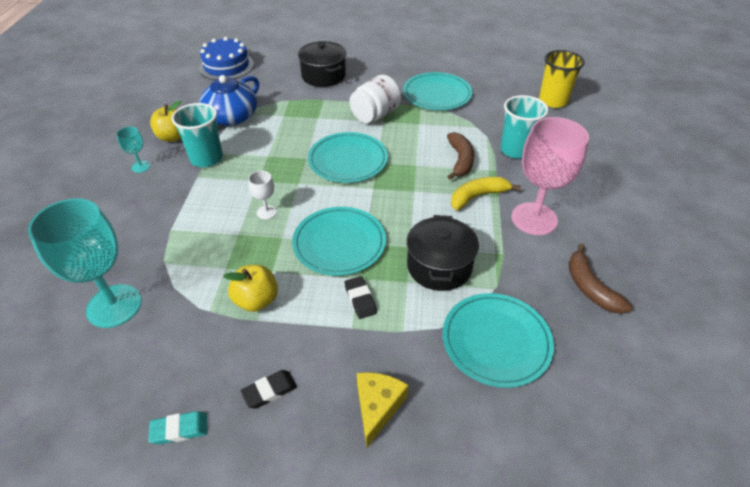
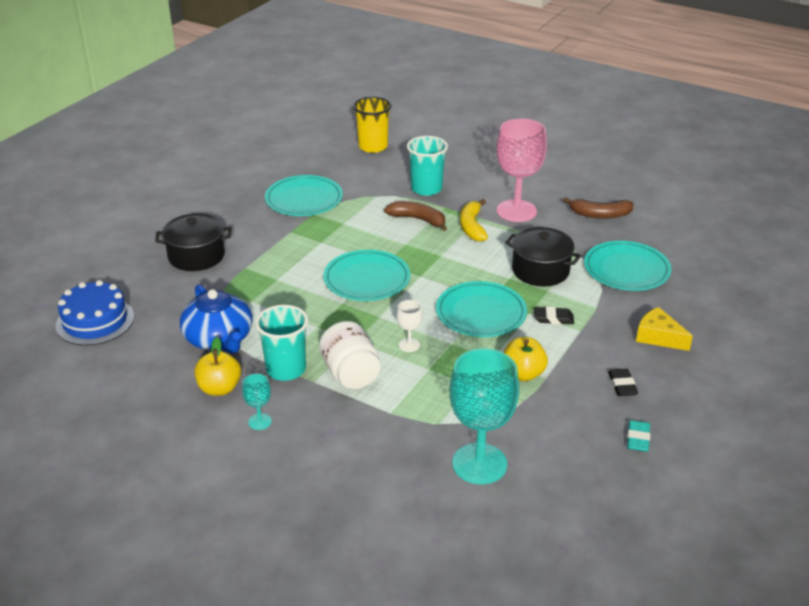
camera: 65 degrees left, 10 degrees down
white jar [349,74,401,123] -> white jar moved to [319,321,380,389]

